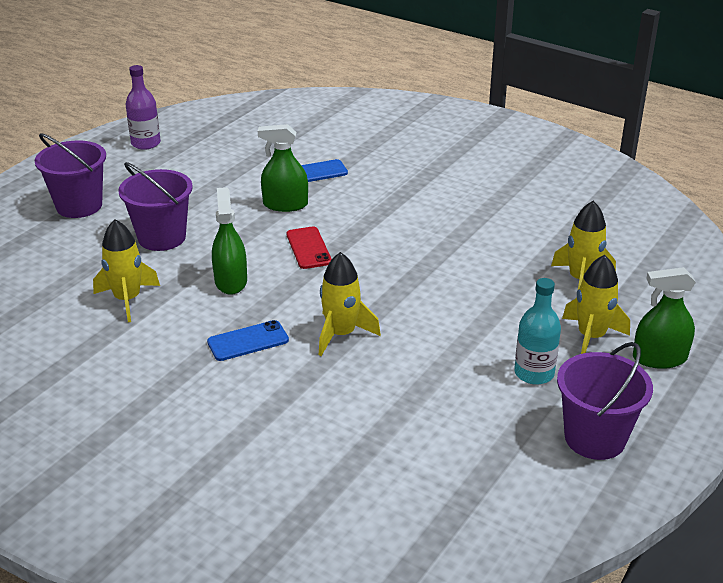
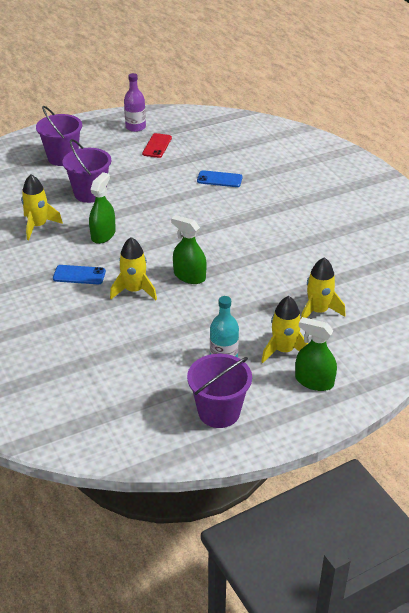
camera: 30 degrees right, 5 degrees up
green spray bottle [258,124,308,212] -> green spray bottle moved to [171,215,207,284]
red phone [286,227,332,269] -> red phone moved to [142,133,172,158]

